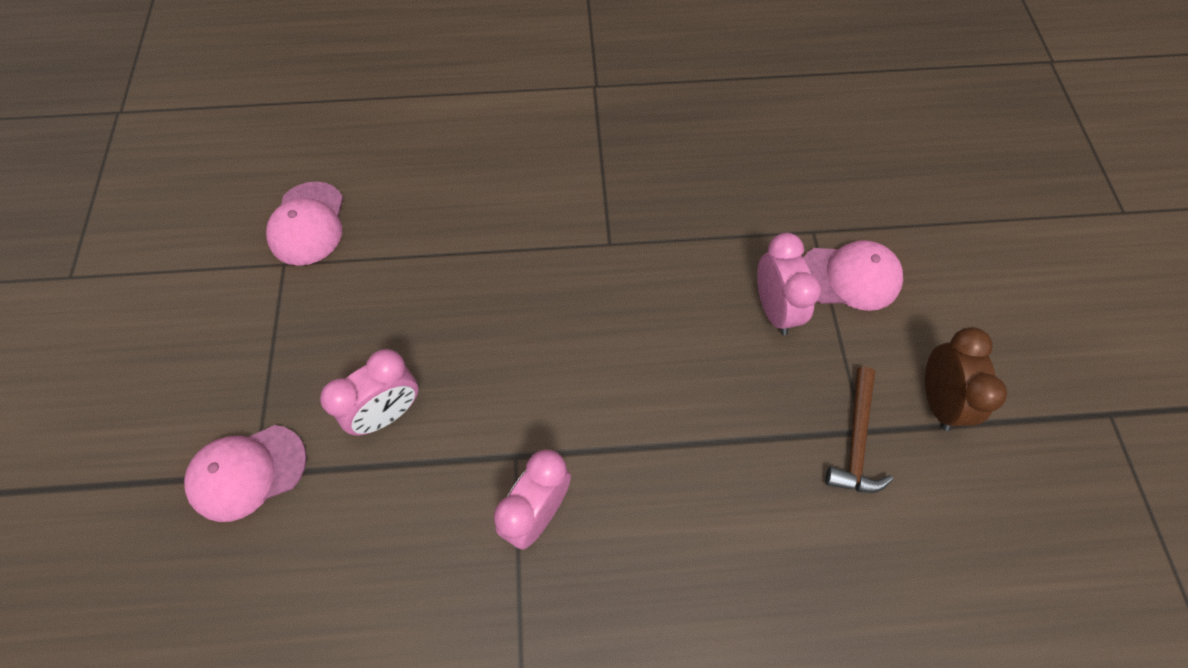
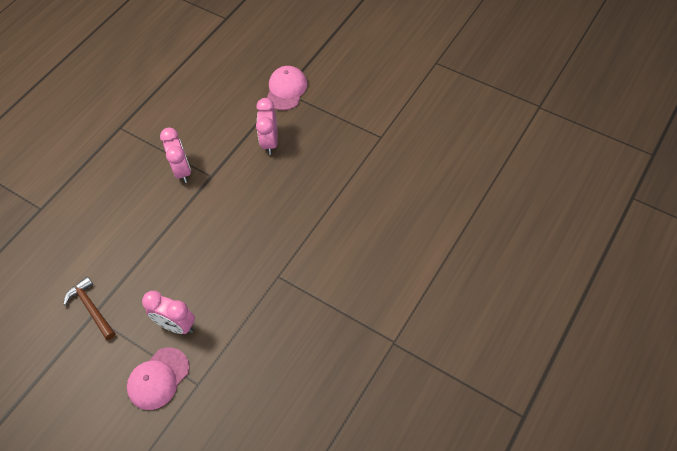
camera: 130 degrees right, 5 degrees down
pink cap [266,181,343,266] -> none
brown clock [925,327,1007,431] -> none

